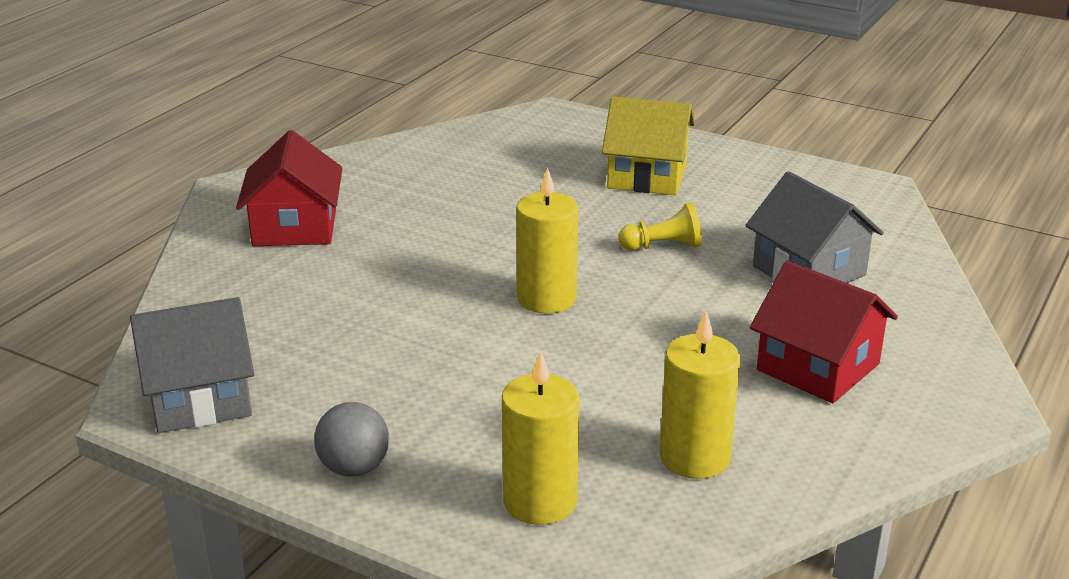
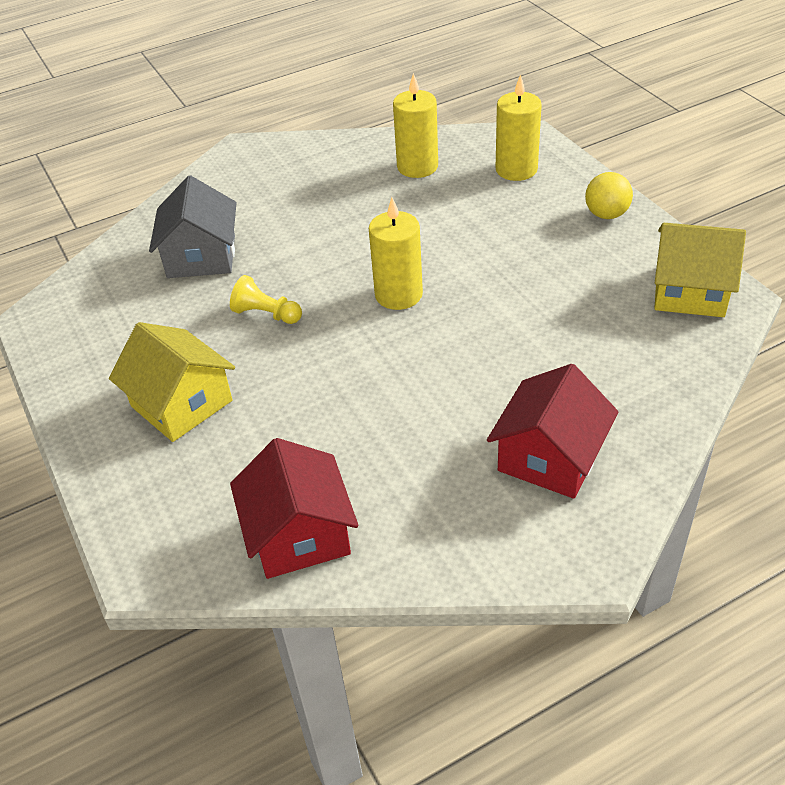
camera: 145 degrees left, 15 degrees up
grey house [130,297,254,433] -> yellow house [654,223,746,317]
grey ball [314,402,389,476] -> yellow ball [585,172,633,219]
red house [750,261,898,403] -> red house moved to [230,438,359,579]

